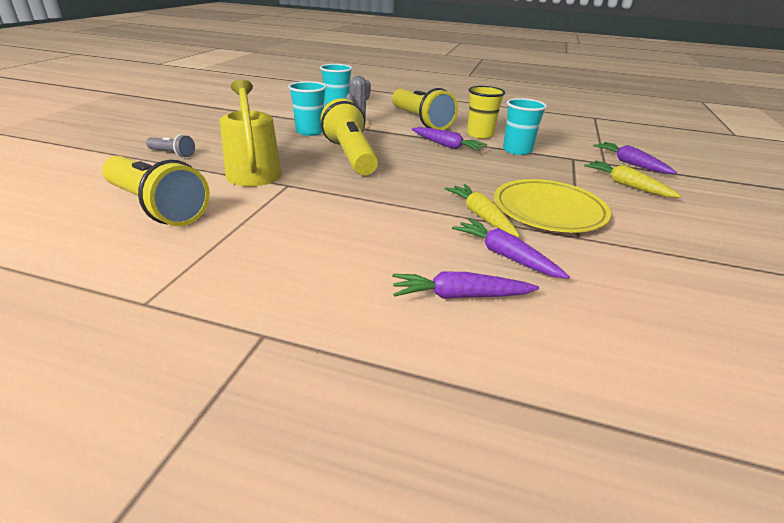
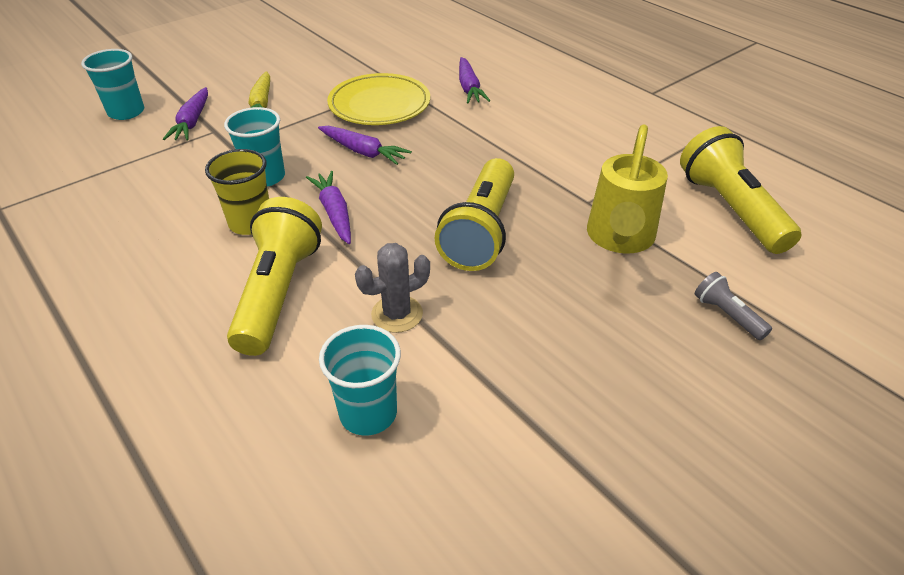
camera: 145 degrees left, 10 degrees up
turquoise cup [288,81,327,136] -> turquoise cup moved to [81,49,144,120]
purple carrot [392,271,539,299] -> purple carrot moved to [318,126,412,165]
yellow carrot [444,184,520,237] -> none

